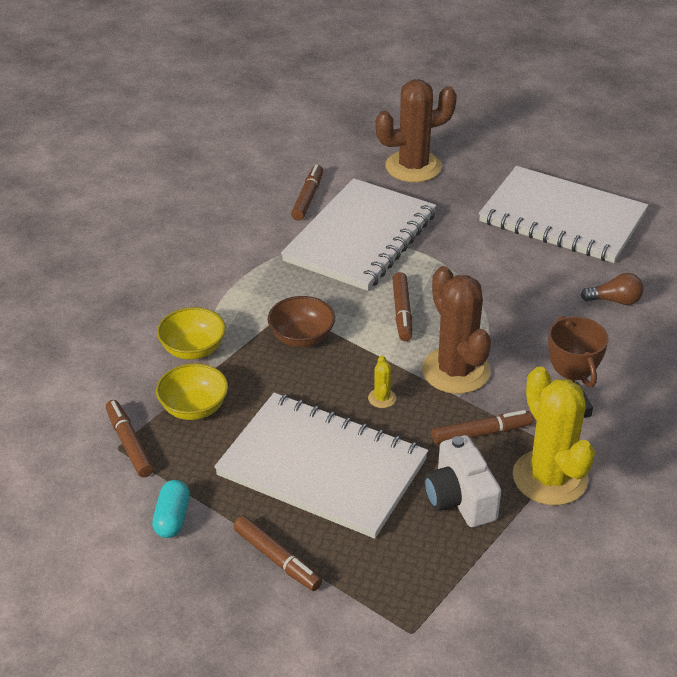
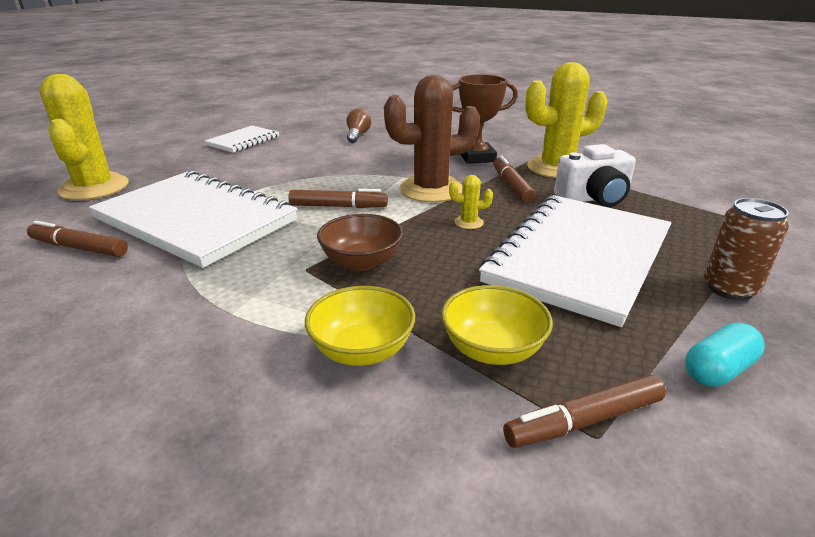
camera: 85 degrees left, 10 degrees down
turquoise capsule [152,480,190,538] -> turquoise capsule turned 45 degrees counterclockwise [685,322,765,387]
brown marker [233,516,322,591] -> brown can [704,198,789,301]
brown cactus [376,79,457,182] -> yellow cactus [39,74,129,200]
white notebook [479,166,648,263] -> white notebook [205,126,279,153], size x0.49

